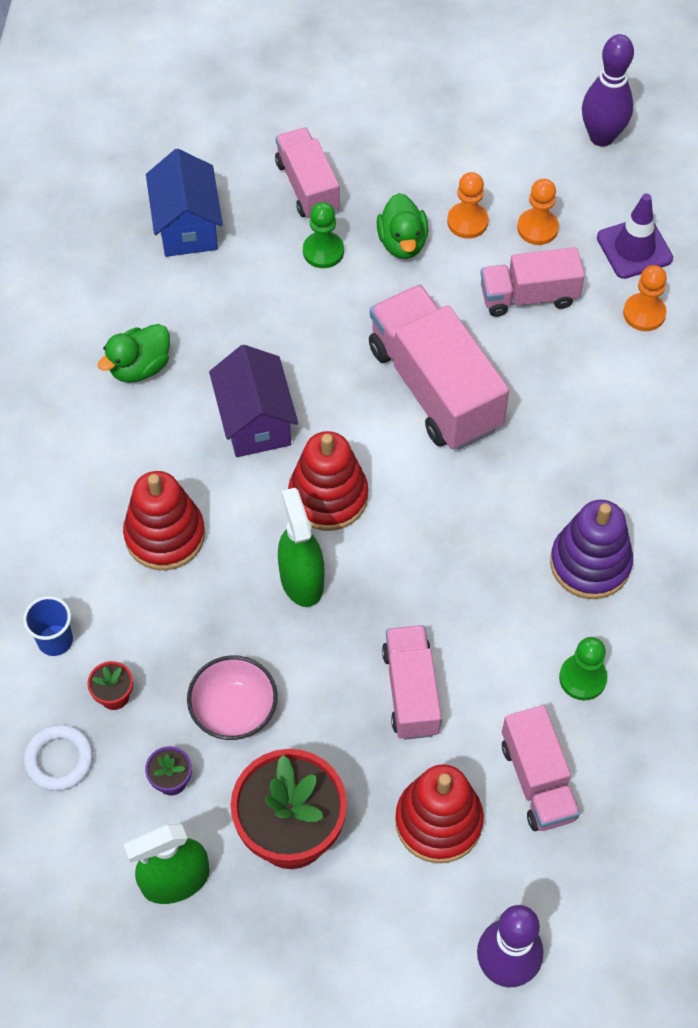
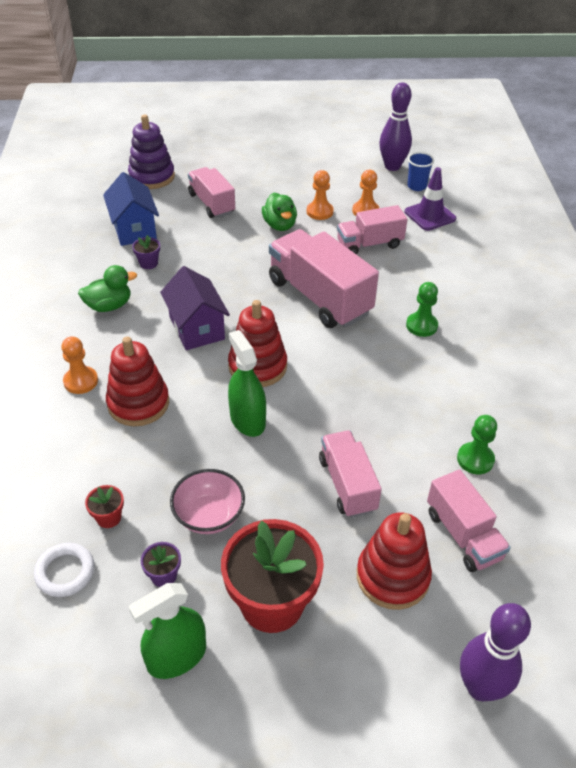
camera: 10 degrees left, 15 degrees down
blue cup [23,596,73,656] -> blue cup moved to [407,152,434,191]
green duck [98,324,170,383] -> green duck turned 150 degrees counterclockwise [78,265,137,312]
green pawn [303,202,344,268] -> green pawn moved to [406,282,438,337]
purple stacking toy [550,500,633,599] -> purple stacking toy moved to [128,114,175,189]
orange pawn [623,265,667,331] -> orange pawn moved to [61,336,98,394]
none -> purple flower pot [132,235,160,269]

